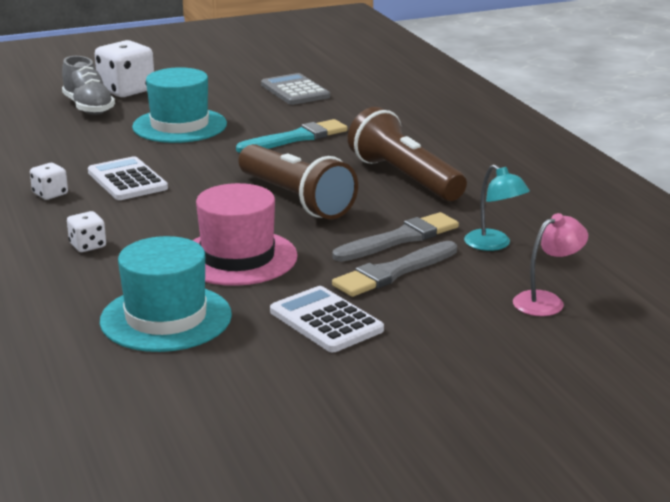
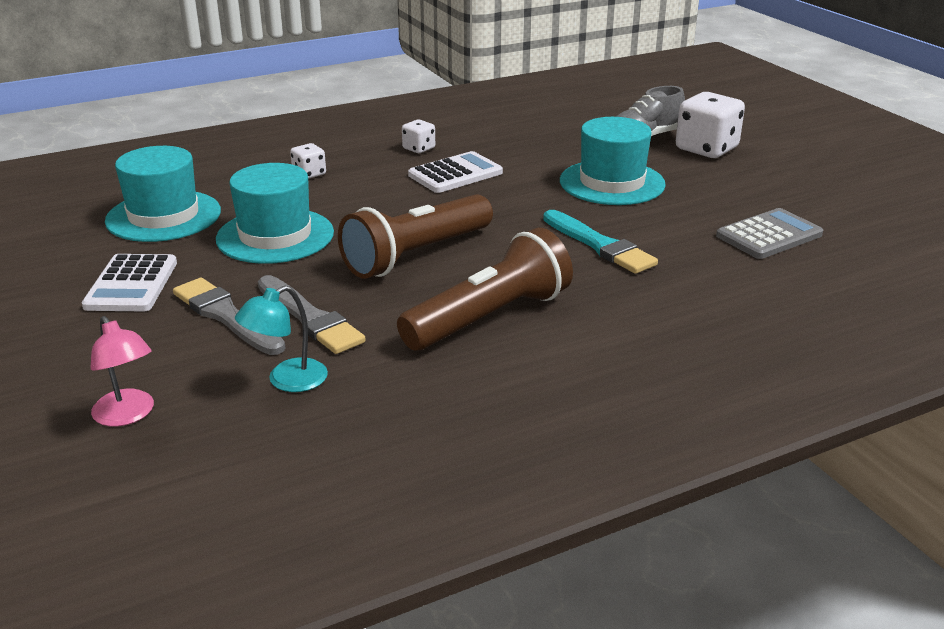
camera: 85 degrees right, 5 degrees up
pink hat [192,183,298,286] -> turquoise hat [216,163,334,264]
white calculator [270,286,384,352] -> white calculator turned 135 degrees clockwise [82,254,177,311]

